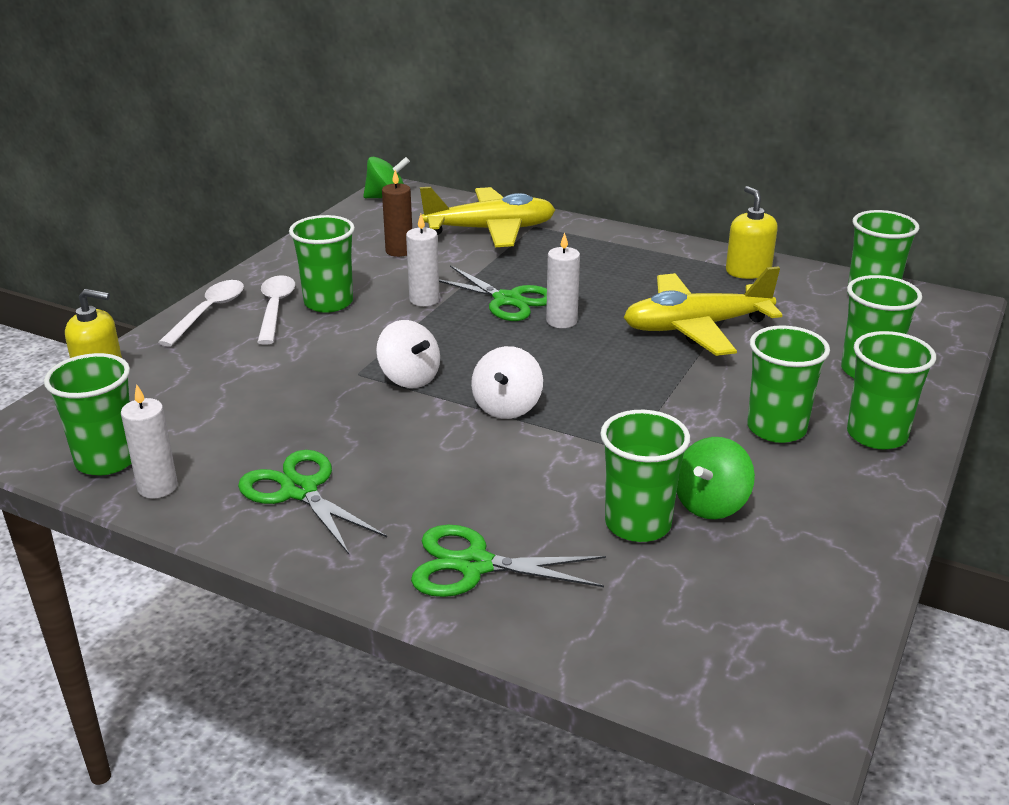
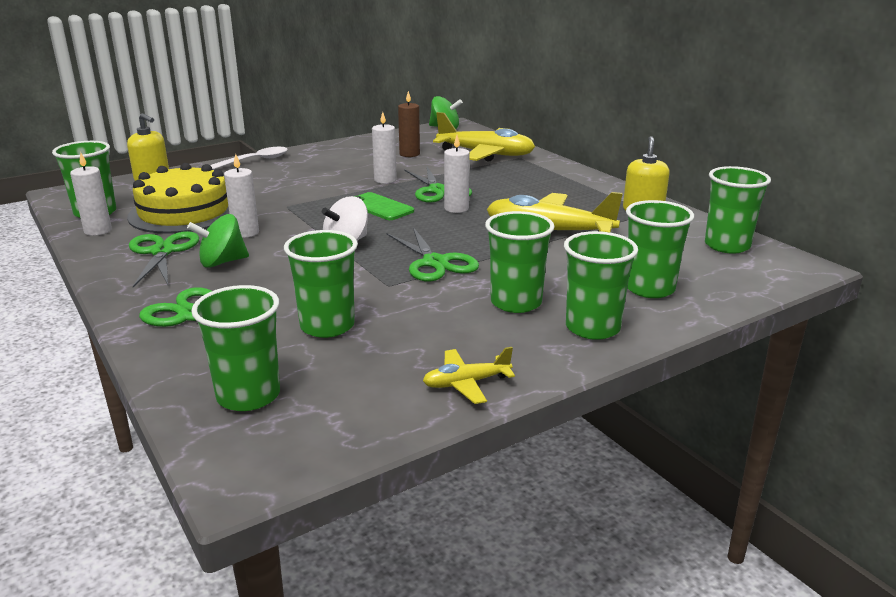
camera: 30 degrees right, 5 degrees down
white spoon [257,275,295,345] -> none
green cup [289,215,355,313] -> green cup moved to [191,285,280,411]
white spinning top [376,320,440,388] -> none
green spinning top [677,437,755,519] -> green spinning top moved to [187,214,249,268]
none -> yellow cake [127,163,229,234]
none -> white candle [224,154,259,238]
none -> green phone [354,192,414,220]
none -> green scissors [387,227,479,282]
none -> yellow plane [423,347,515,404]

